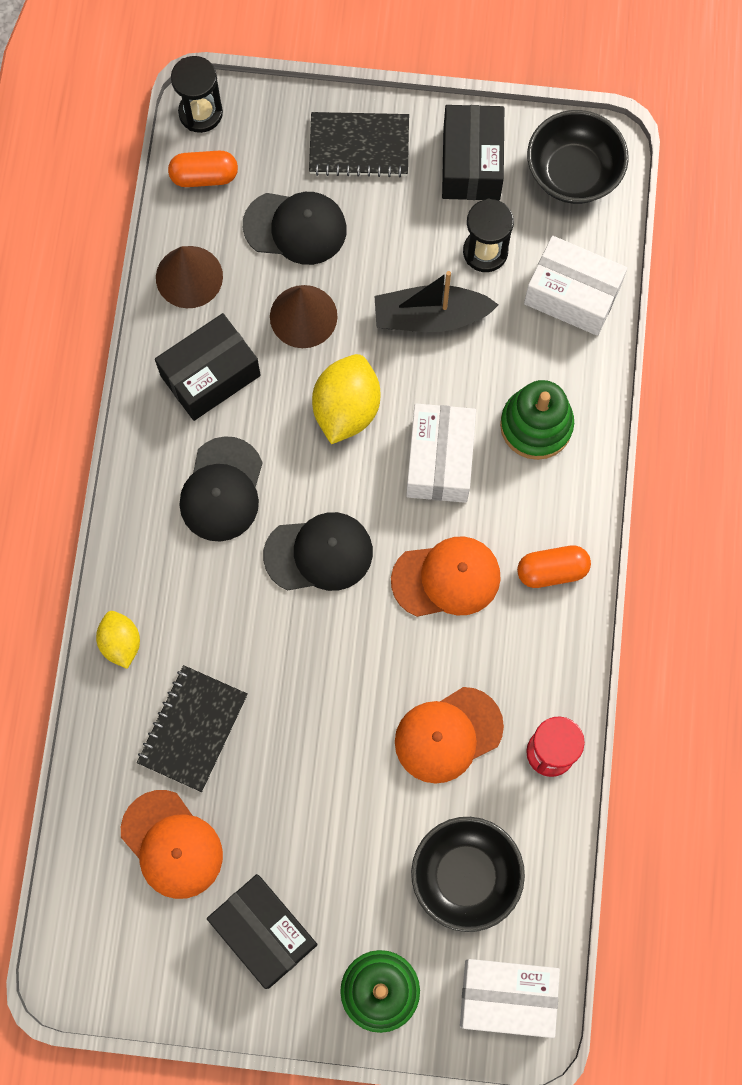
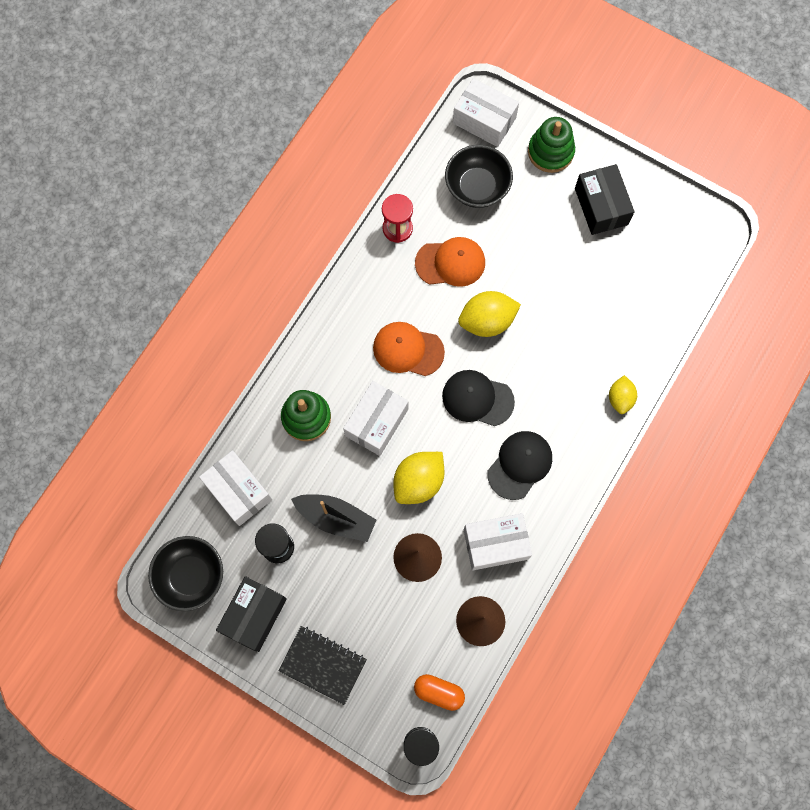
camera: 155 degrees left, 0 degrees up
orange cap [121,790,223,899] -> none
black notebook [137,665,248,792] -> none
black box [155,313,261,421] -> white box [464,513,532,571]
black cap [243,192,347,265] -> none
orange capsule [517,545,591,588] -> none
none -> yellow lemon [458,291,521,337]

